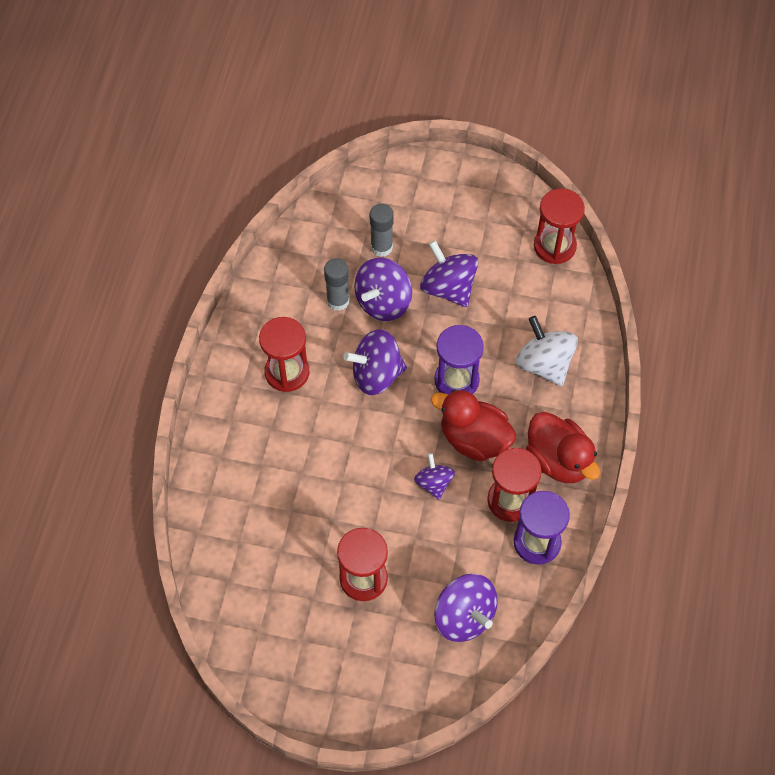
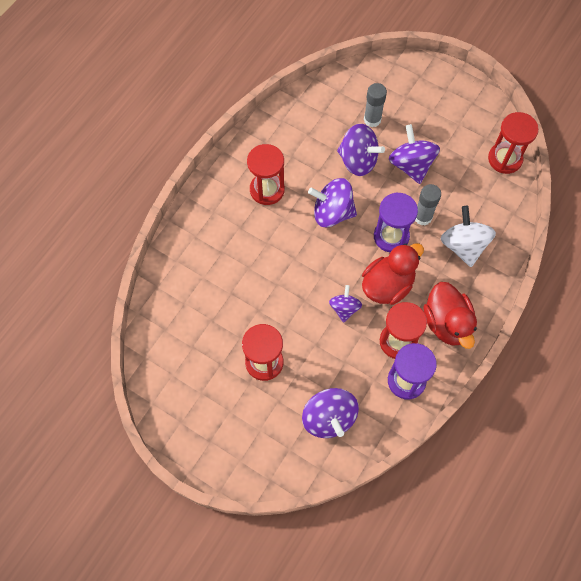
camera: 20 degrees right, 5 degrees up
grey glue stick [324,258,350,311] -> grey glue stick moved to [415,184,441,226]
purple spinning top [354,258,412,321] -> purple spinning top turned 120 degrees counterclockwise [337,124,385,176]
red duck [431,389,516,461] -> red duck turned 90 degrees clockwise [362,243,424,305]

